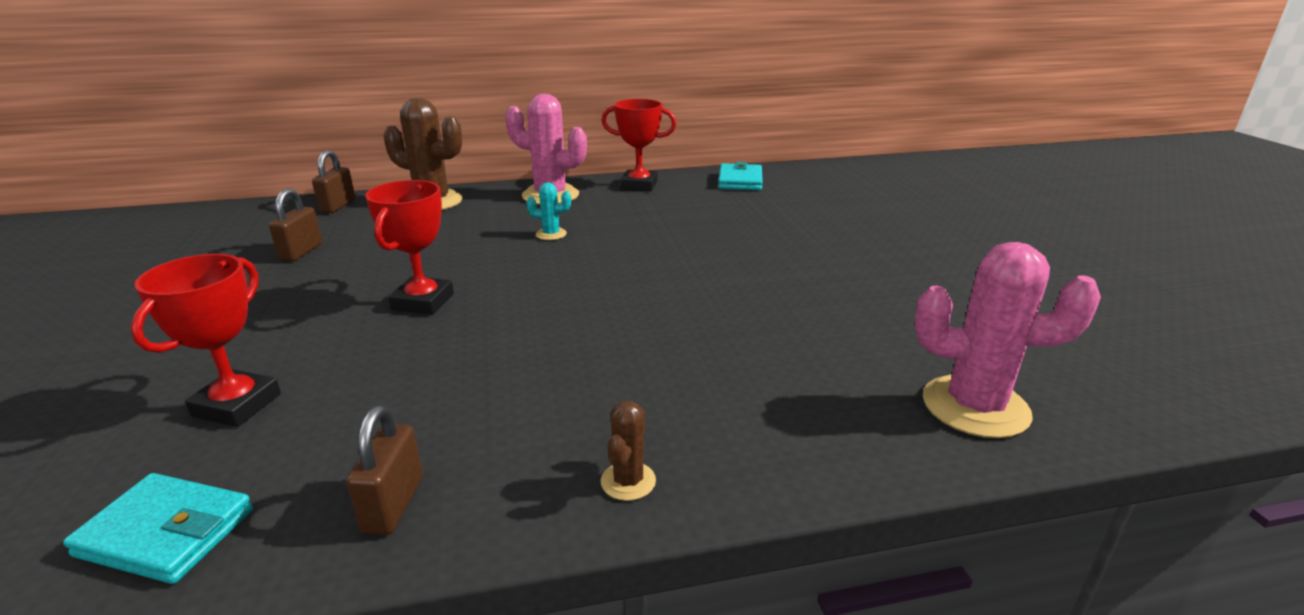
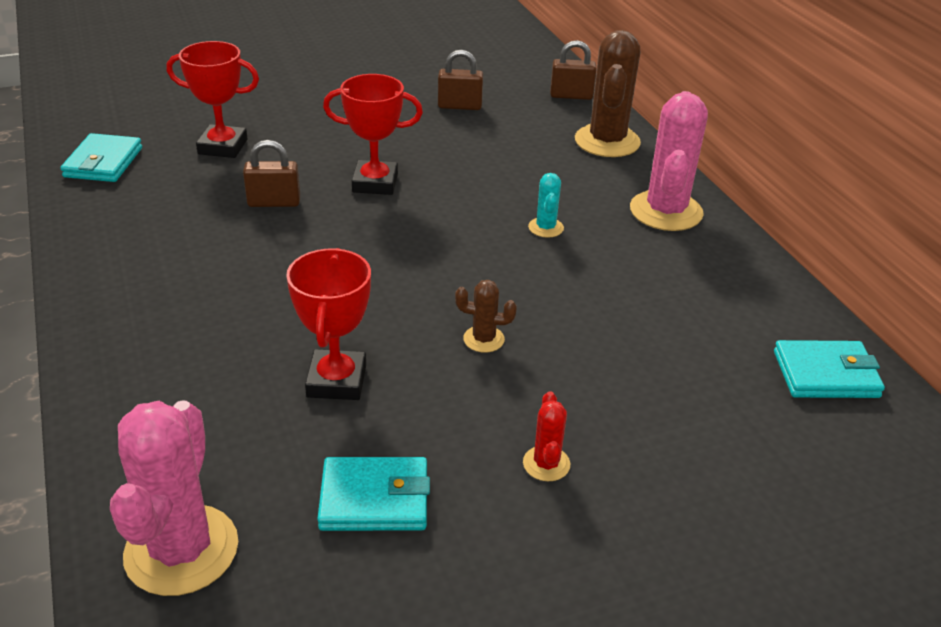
camera: 80 degrees right, 10 degrees up
brown padlock [346,405,423,535] -> brown padlock moved to [243,140,300,207]
red trophy [601,99,677,191] -> red trophy moved to [286,248,371,400]
brown cactus [601,401,656,501] -> brown cactus moved to [455,280,517,353]
none -> turquoise wallet [317,457,430,531]
none -> red cactus [523,391,570,481]

